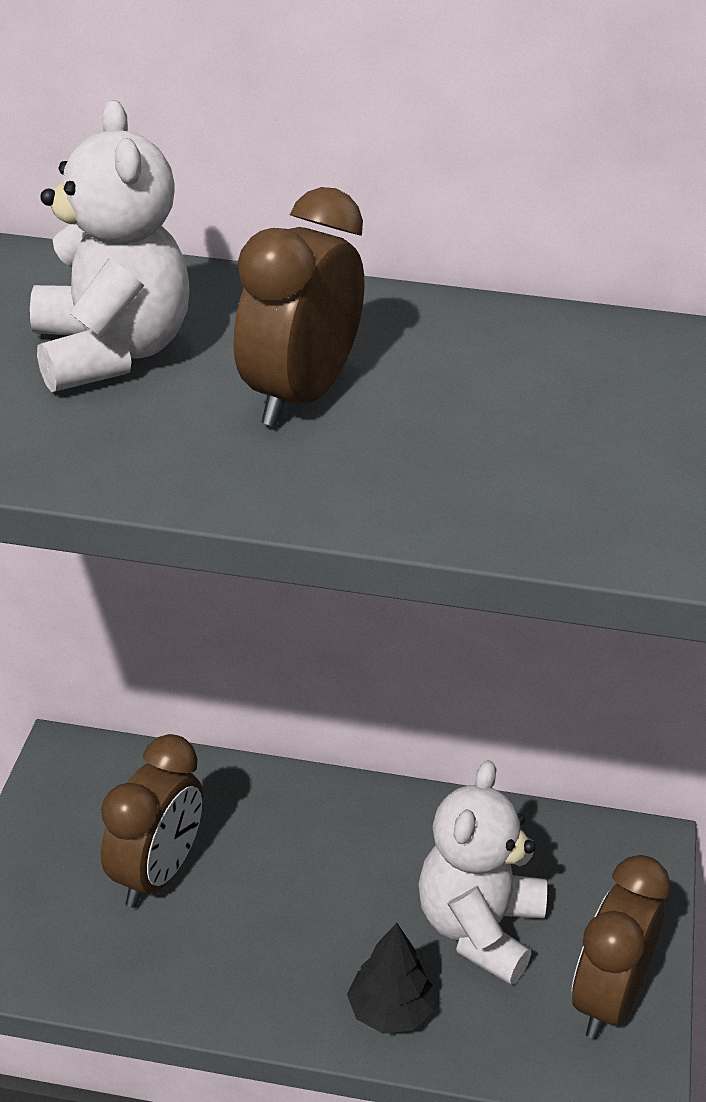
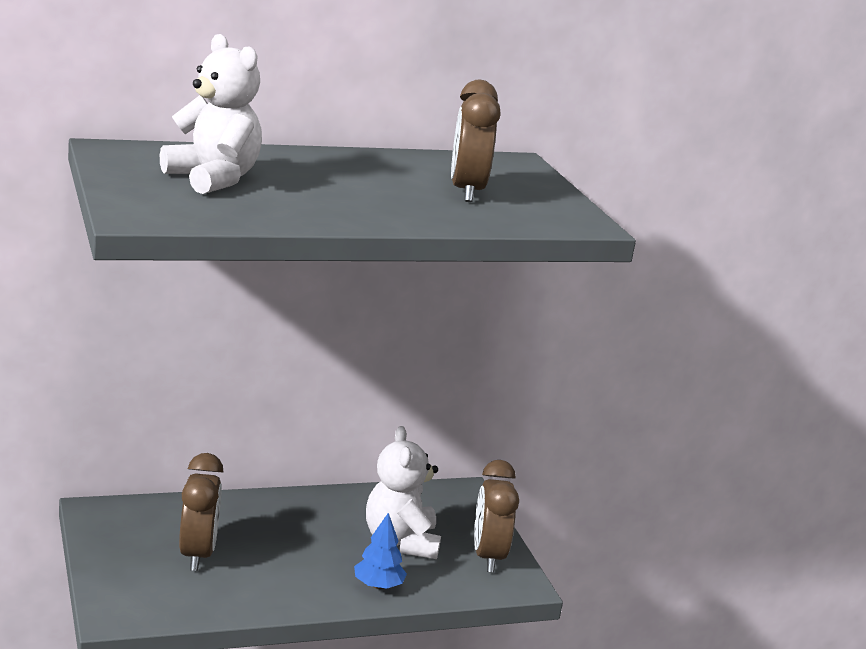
camera: 30 degrees left, 15 degrees down
brown clock [233,187,364,427] -> brown clock moved to [451,80,501,202]
black tree [347,923,433,1034] -> blue tree [354,513,407,589]

